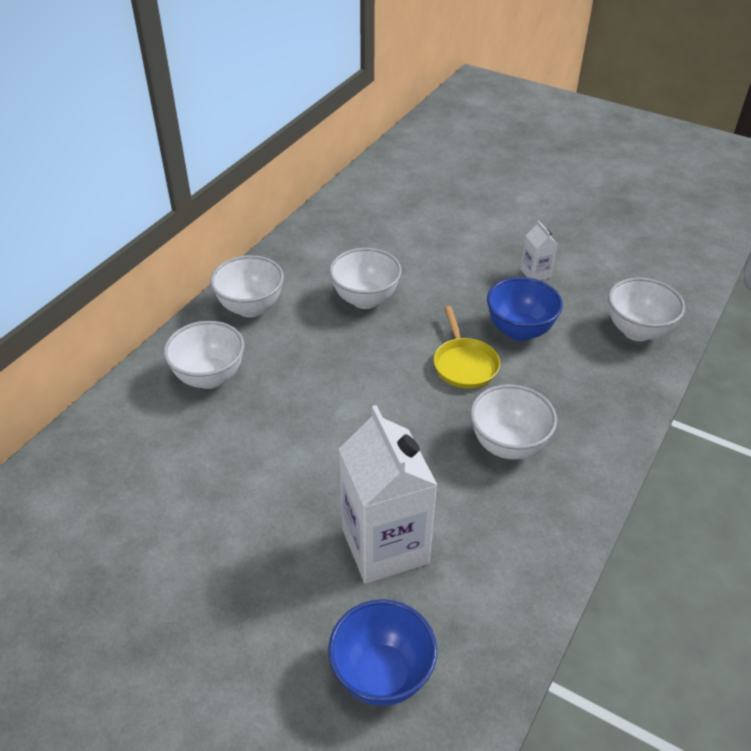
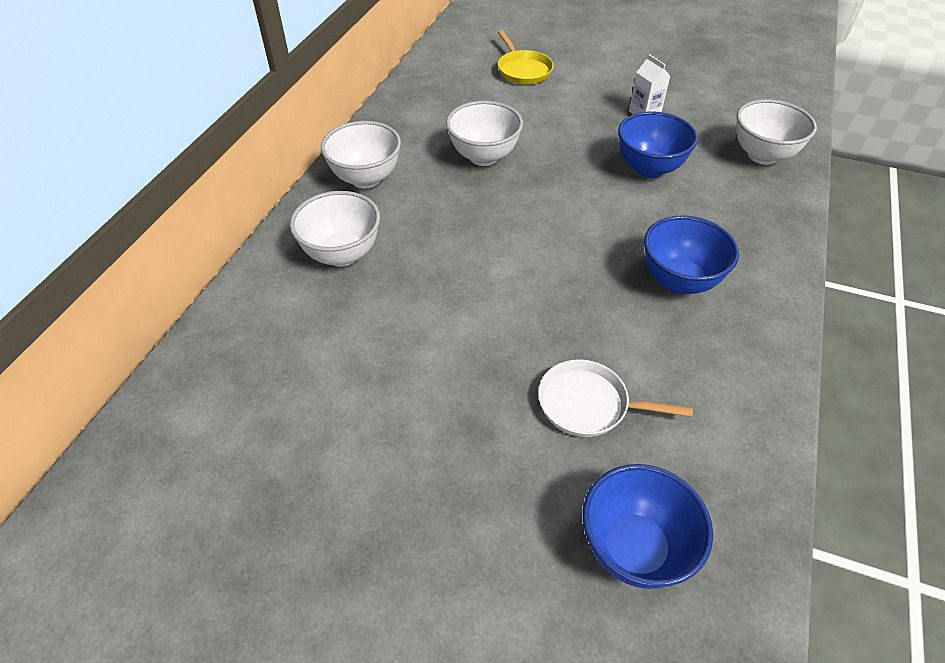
camera: 10 degrees left, 5 degrees up
white carton [339,405,437,584] -> white pan [538,359,693,437]
yellow pan [434,306,500,389] -> yellow pan moved to [498,30,554,85]
white bowl [470,384,557,459] -> blue bowl [644,215,739,294]

